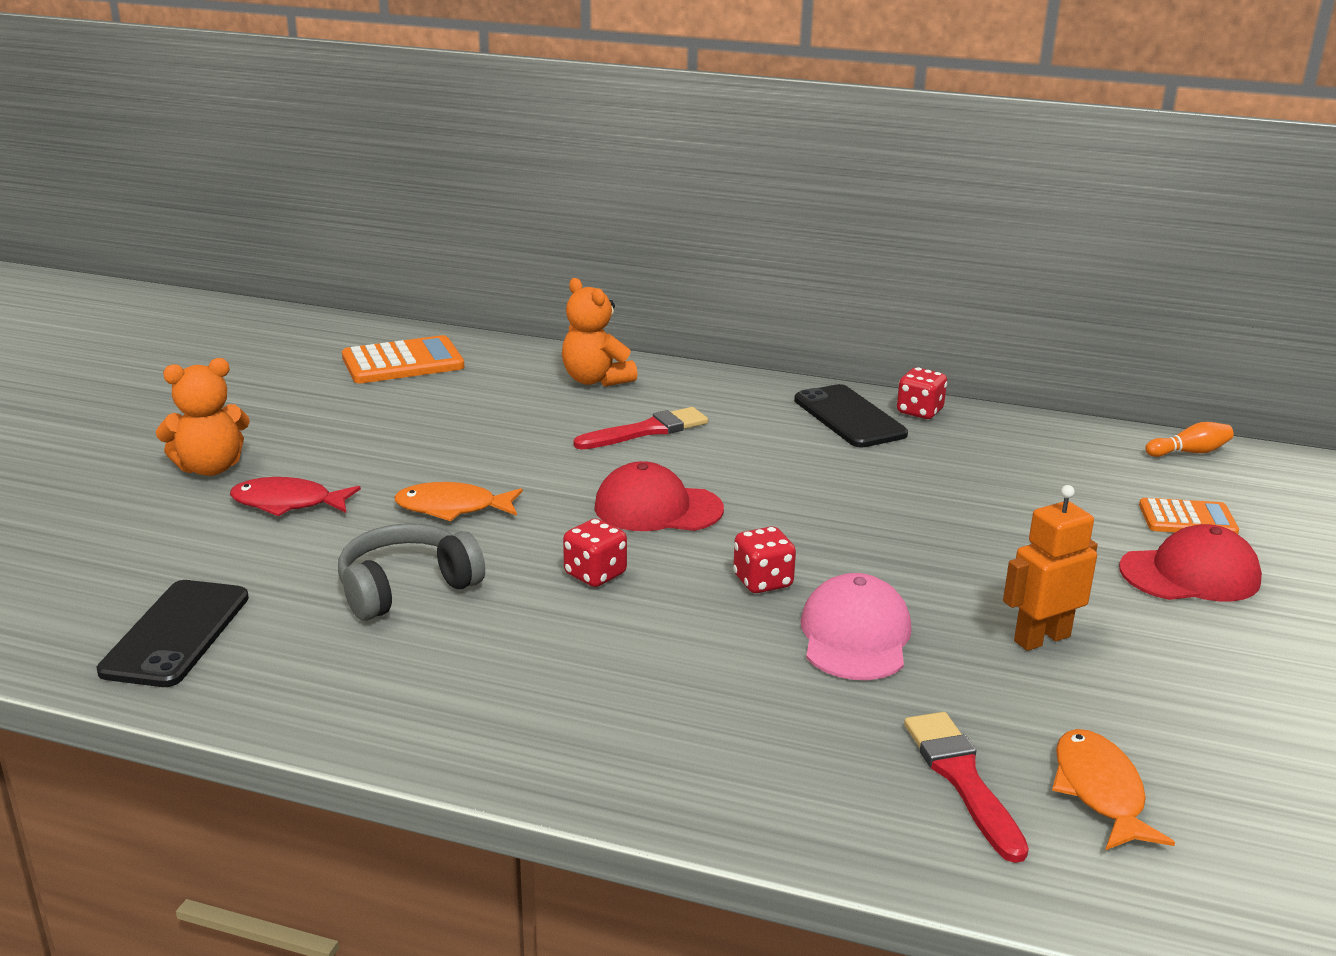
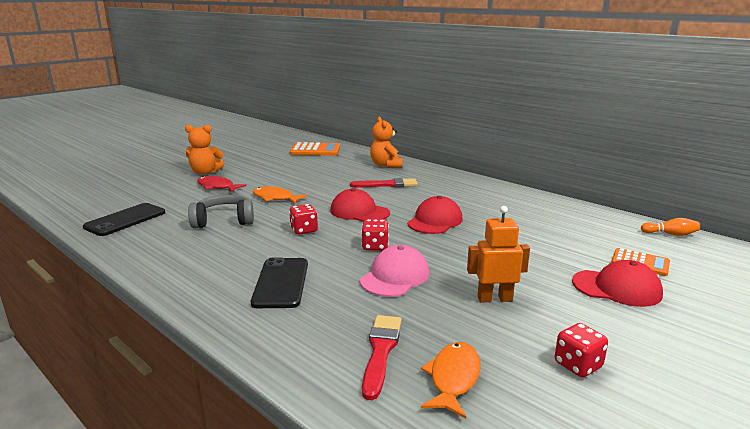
camera: 25 degrees right, 5 degrees down
black phone [794,384,908,448] -> black phone moved to [251,257,308,308]
red dice [897,367,947,419] -> red dice moved to [555,323,608,377]
none -> red cap [407,196,462,234]

